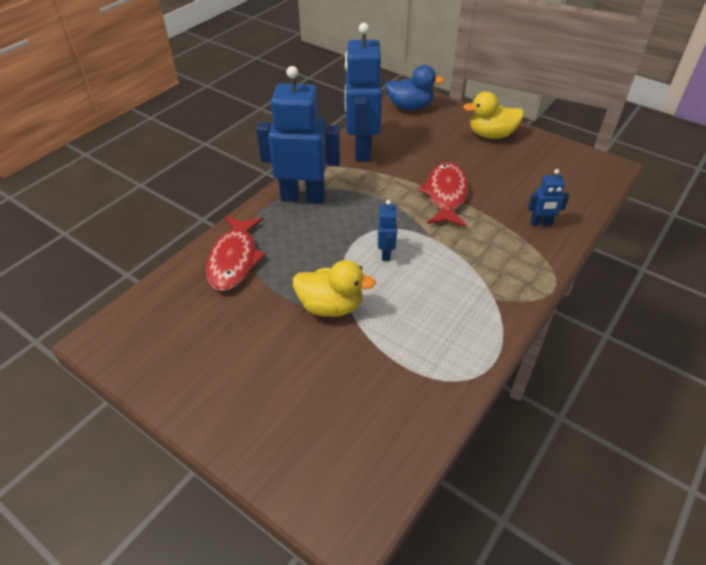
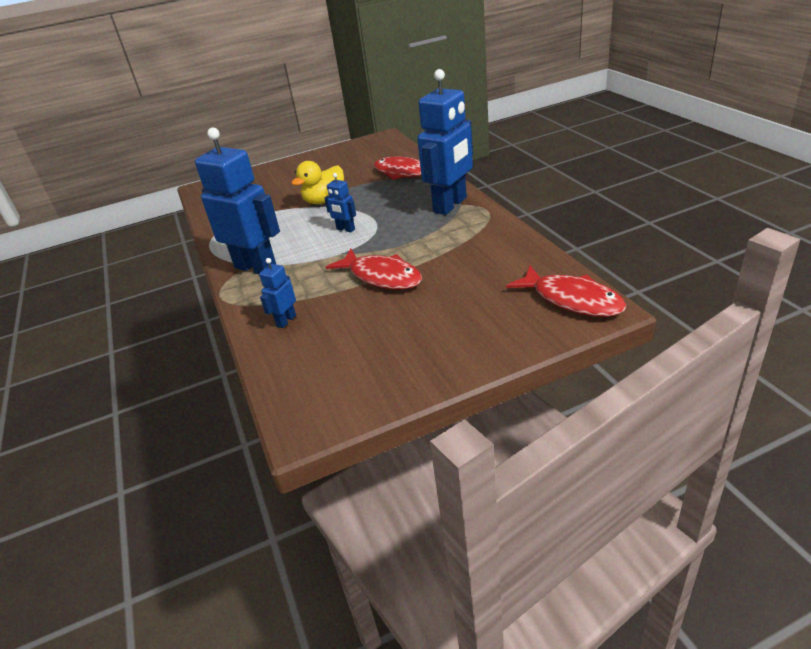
camera: 125 degrees right, 10 degrees down
blue robot [345,23,382,161] -> blue robot moved to [195,128,280,274]
blue duck [385,65,445,110] -> red fish [506,266,626,317]
yellow duck [463,92,524,139] -> none

